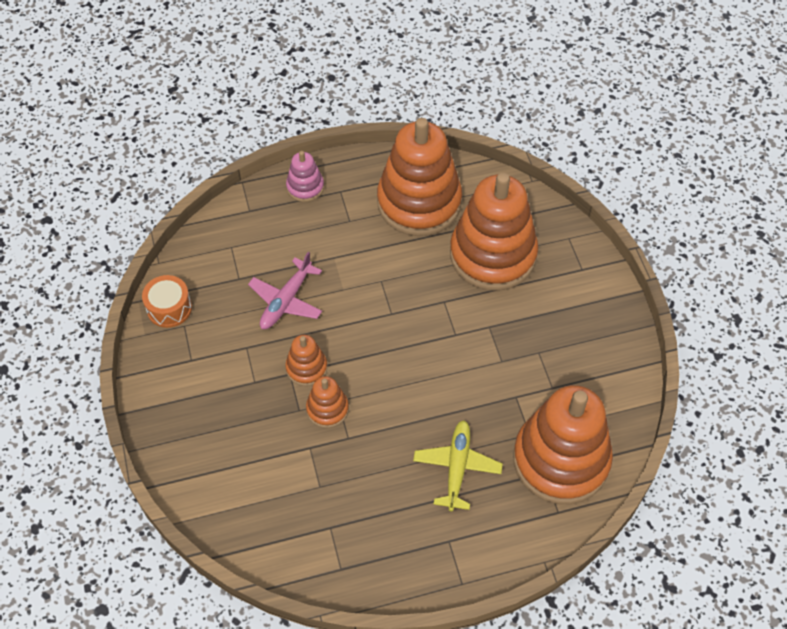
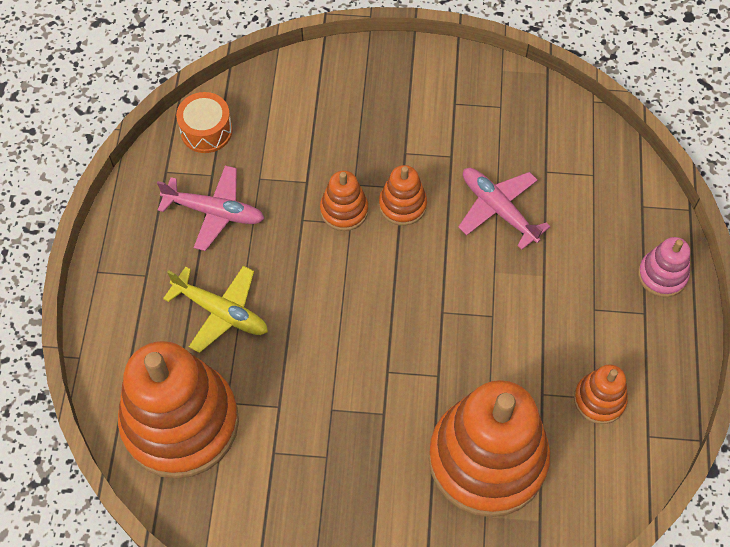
camera: 110 degrees right, 5 degrees up
orange drum [142,275,192,328] -> orange drum moved to [176,92,232,153]
orange stacking toy [377,118,462,236] -> orange stacking toy [574,364,628,424], size x0.45
none -> pink plane [157,165,265,251]

